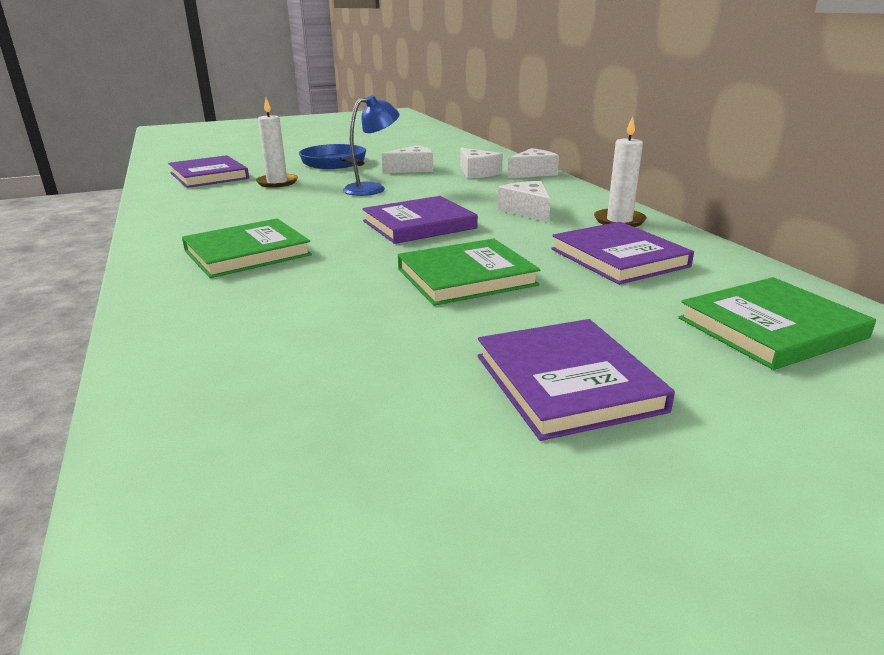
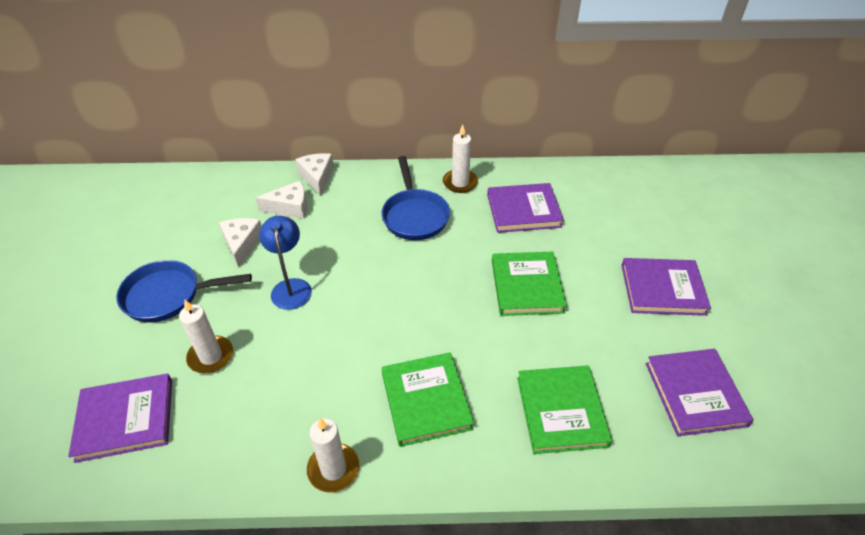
camera: 70 degrees left, 20 degrees up
purple book [362,196,478,244] -> purple book moved to [645,349,754,436]
white cheese [498,181,551,223] -> blue pan [382,156,450,240]
green book [678,277,876,370] -> green book moved to [517,366,612,454]
none -> white candle [307,418,359,493]

